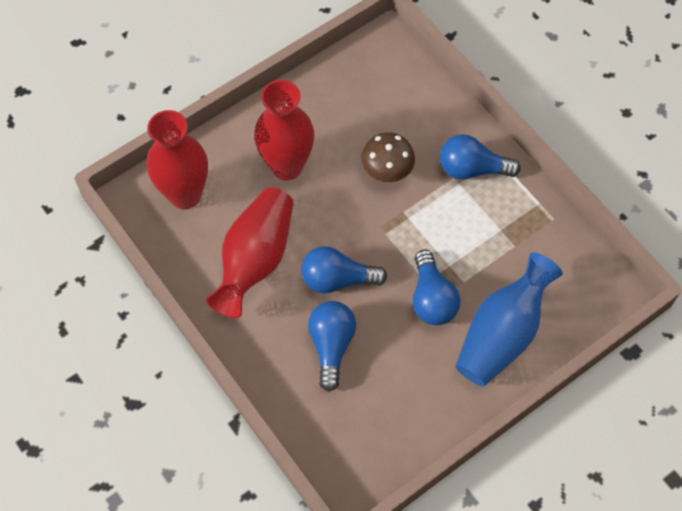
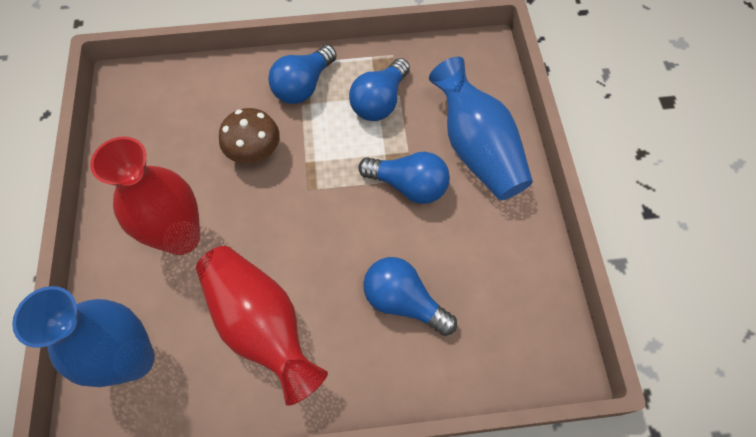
camera: 60 degrees left, 0 degrees up
red vase [147,110,208,209] -> blue vase [12,286,154,387]
blue light bulb [301,246,387,293] -> blue light bulb moved to [349,58,410,121]

